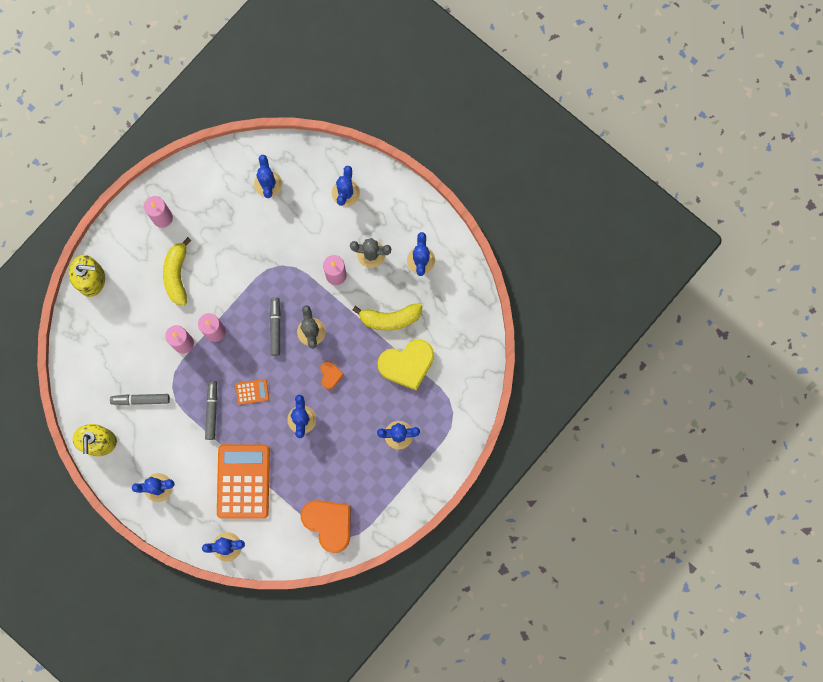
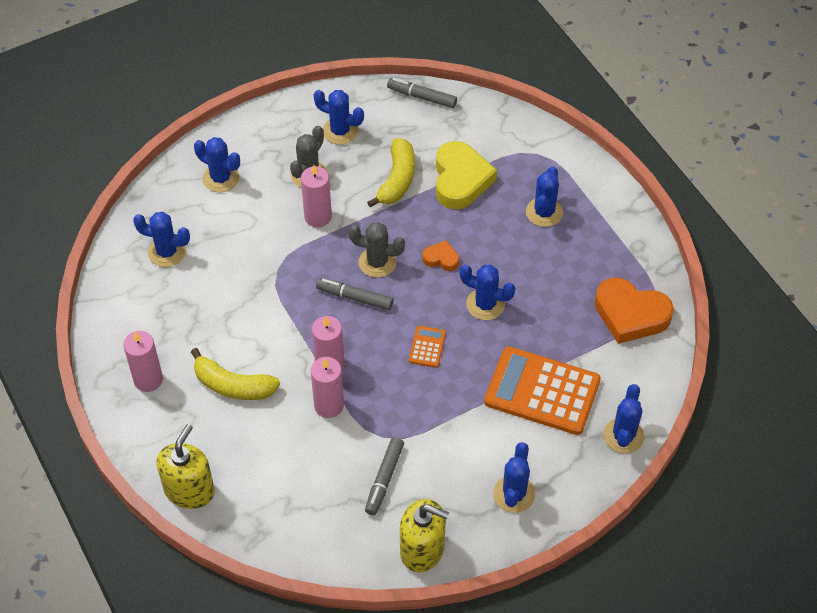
camera: 70 degrees left, 25 degrees down
grey marker [205,381,217,440] -> grey marker moved to [387,78,457,108]
orange heart [300,500,350,553] -> orange heart turned 135 degrees counterclockwise [595,277,674,344]

